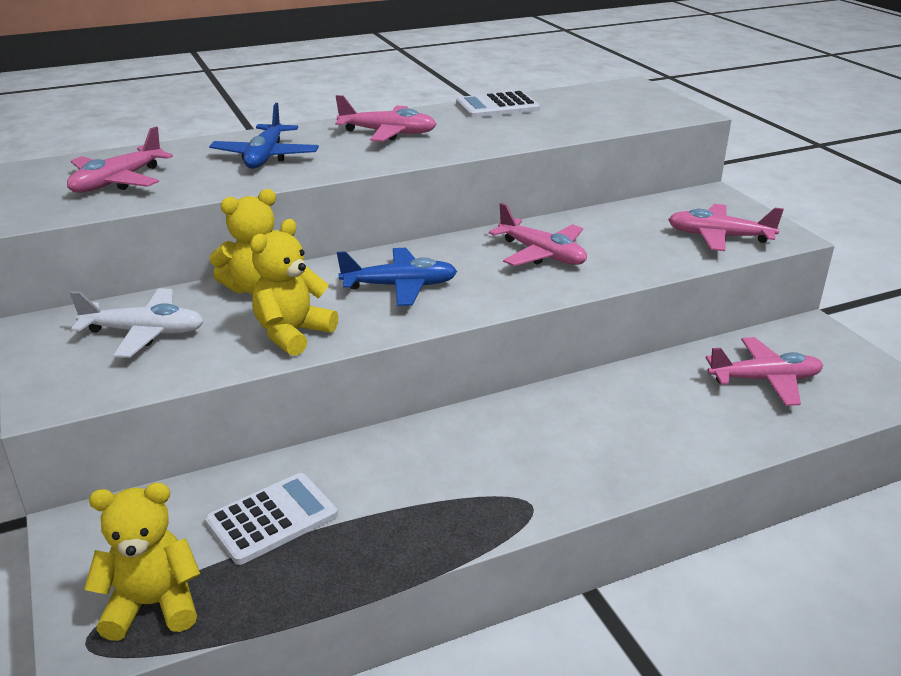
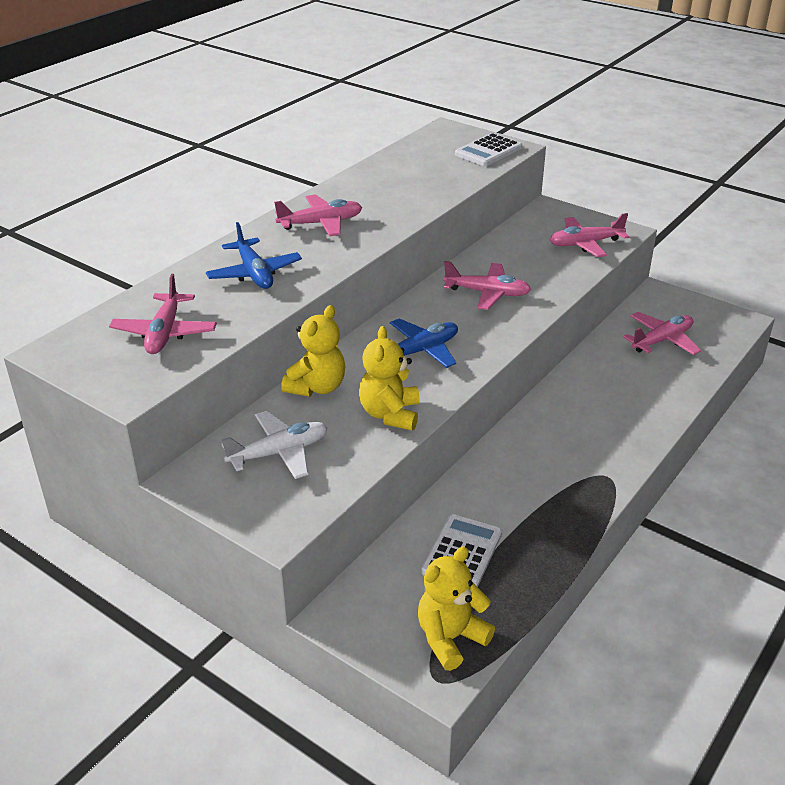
camera: 30 degrees left, 5 degrees up
white calculator [456,91,540,118] -> white calculator moved to [455,133,522,166]

